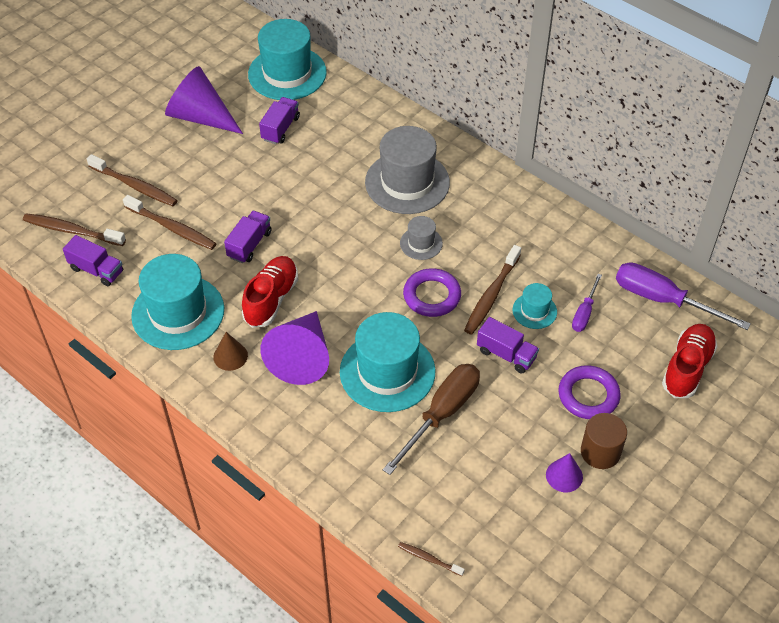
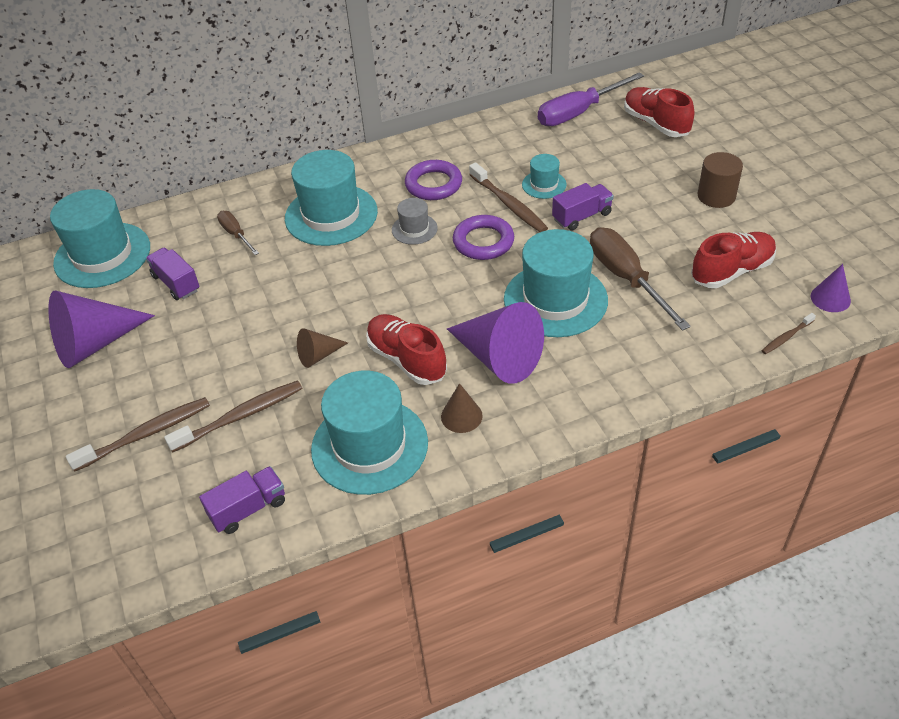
camera: 60 degrees left, 5 degrees down
brown toothbrush [23,213,126,246] -> none
purple truck [224,211,272,263] -> brown cone [297,328,348,368]
grey hat [365,126,450,214] -> turquoise hat [285,150,378,246]
purple cone [546,453,583,492] -> purple cone moved to [811,264,851,312]
purple ring [559,365,621,419] -> purple ring moved to [405,160,462,200]
purple screwdriver [572,274,602,332] -> none
none -> brown screwdriver [217,211,259,255]
none -> red shoe [691,232,776,288]

